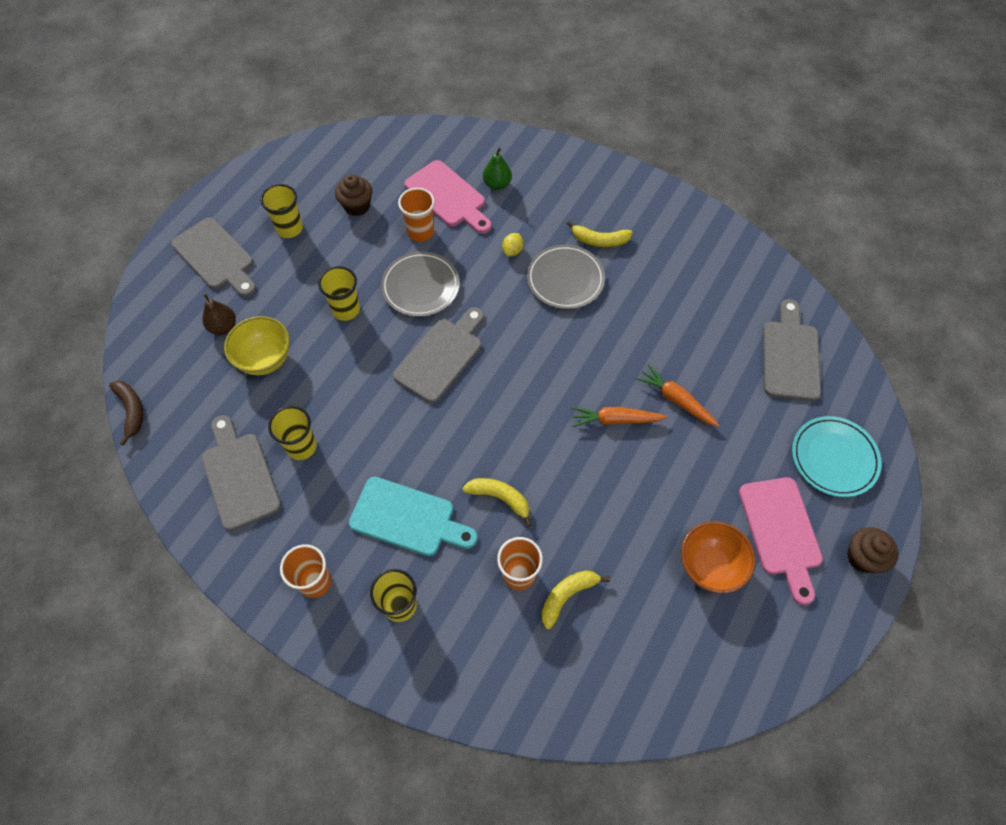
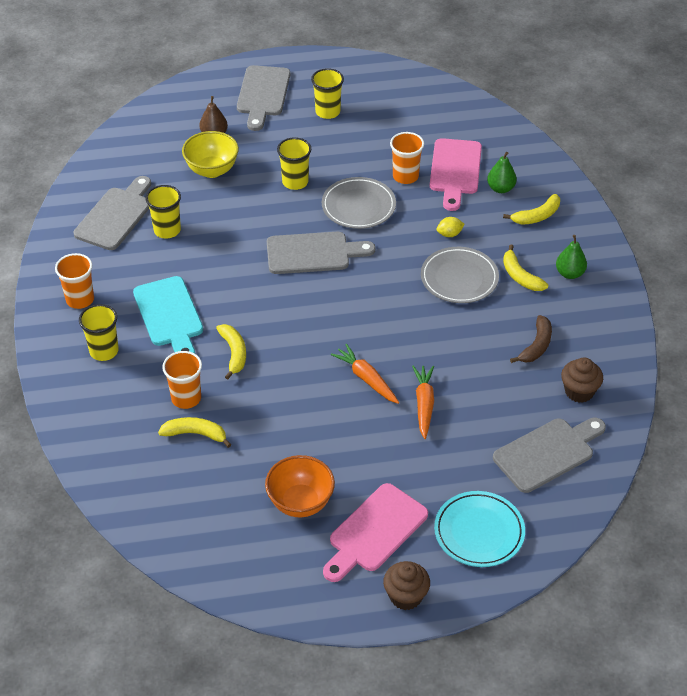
camera: 50 degrees right, 15 degrees down
brown banana [109,381,143,446] -> brown banana moved to [510,315,552,363]
brown cupcake [335,174,372,216] -> brown cupcake moved to [561,357,603,403]
none -> yellow banana [503,194,560,225]
none -> green pear [556,235,587,279]

